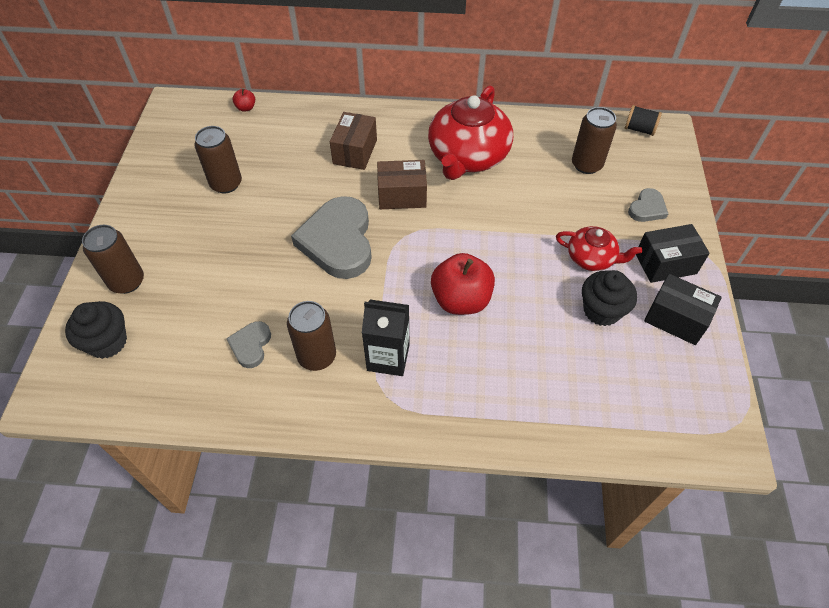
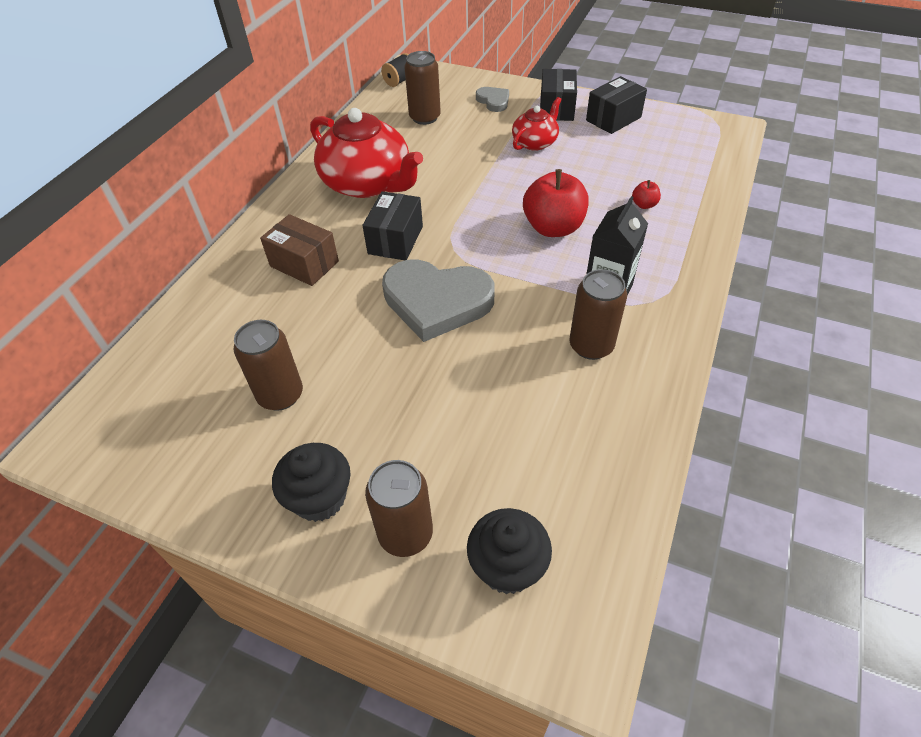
camera: 70 degrees left, 5 degrees down
grey heart [226,321,271,368] -> none
red apple [232,89,255,112] -> red apple moved to [632,180,661,209]
brown box [377,160,427,209] -> black box [363,192,423,260]
black cupcake [582,270,637,326] -> black cupcake moved to [272,443,351,522]

